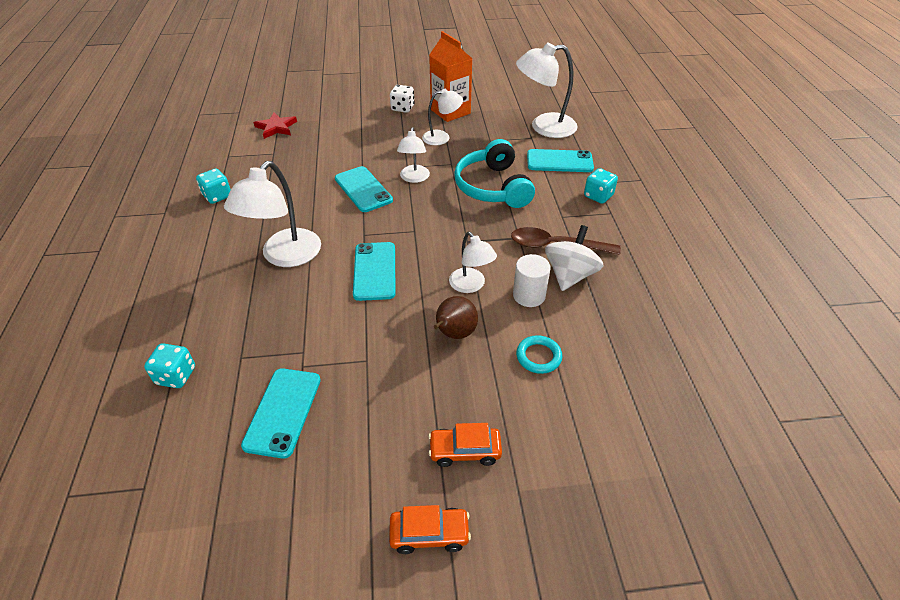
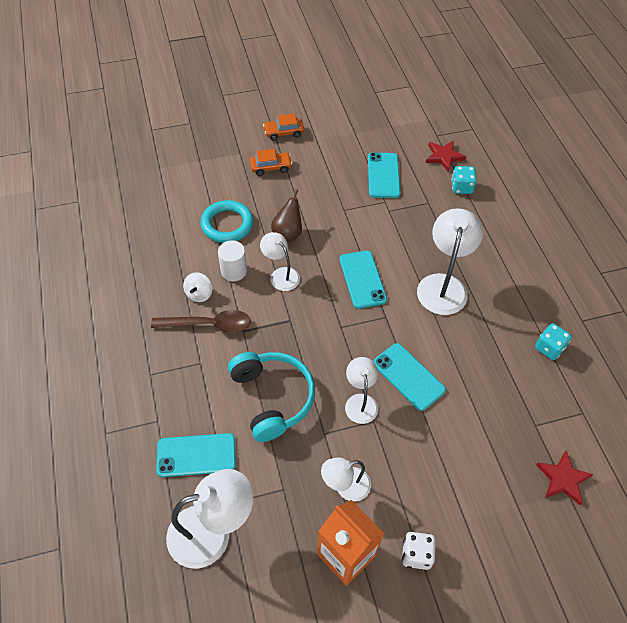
camera: 170 degrees right, 10 degrees up
turquoise ring [516,335,562,374] -> turquoise ring [201,200,253,243], size x1.65
white spinning top [545,225,604,291] -> white spinning top [183,272,212,302], size x0.61
turquoise dice [584,168,618,204] -> none
none -> red star [426,140,466,172]

